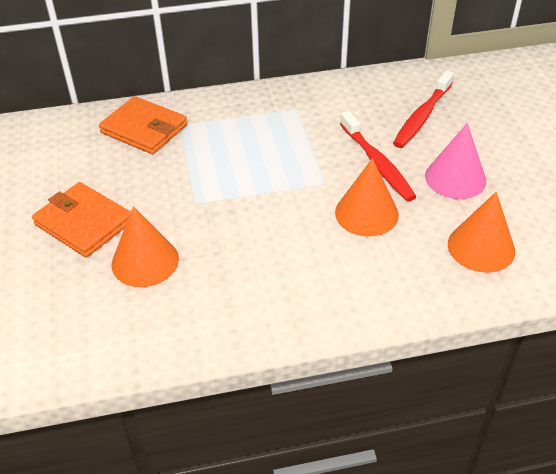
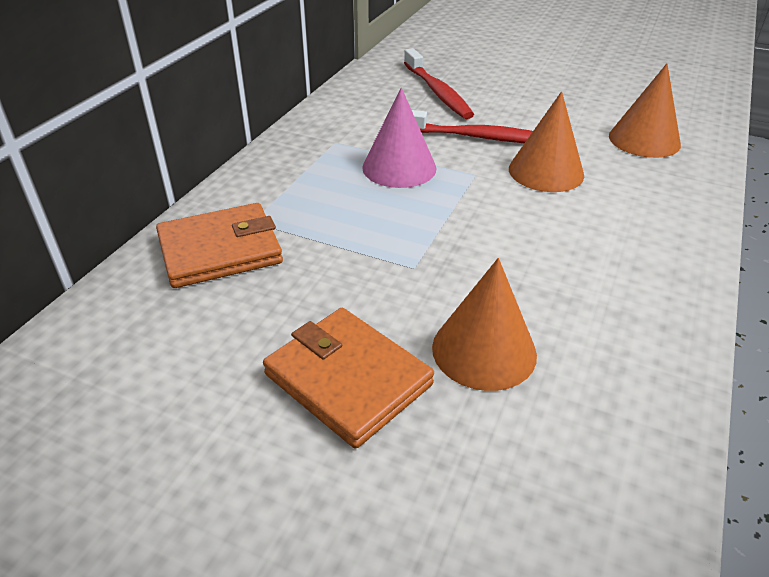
camera: 55 degrees left, 5 degrees down
orange wallet [32,182,131,258] -> orange wallet turned 60 degrees clockwise [263,308,434,449]
pink cone [425,123,486,199] -> pink cone moved to [362,88,436,188]

